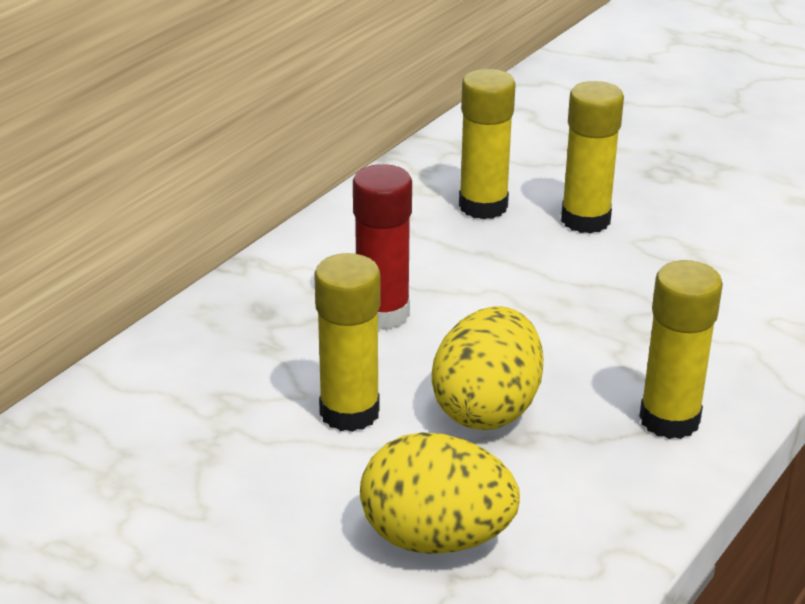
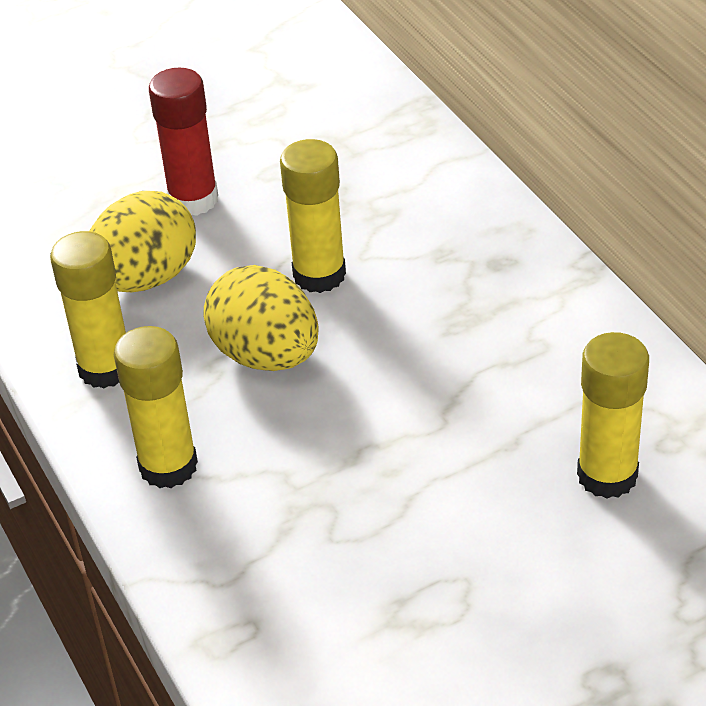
camera: 120 degrees right, 10 degrees up
red glue stick [353,164,412,330] -> red glue stick moved to [149,68,218,216]
yellow glue stick [561,81,624,234] -> yellow glue stick moved to [50,231,126,389]

